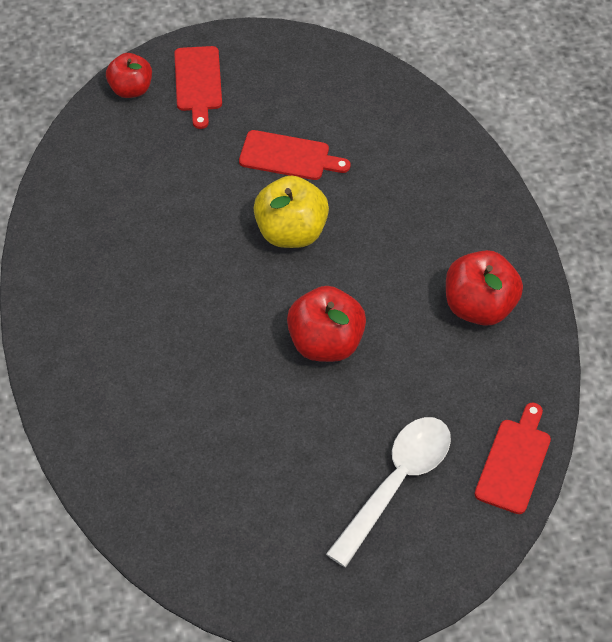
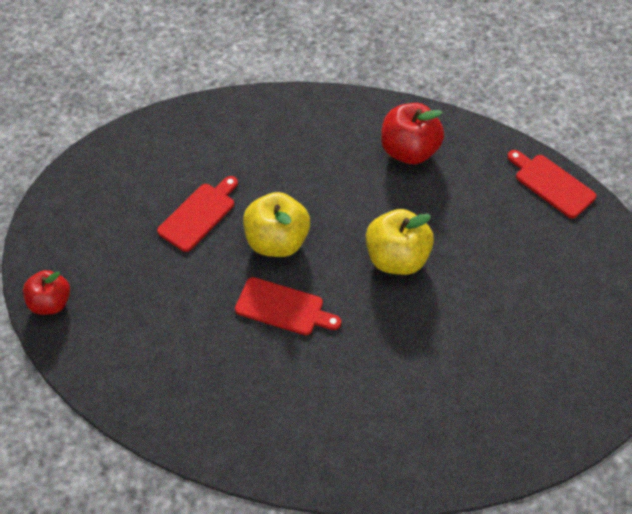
camera: 65 degrees left, 0 degrees up
red cutting board [174,46,222,129] -> red cutting board moved to [235,277,341,335]
red apple [287,286,366,362] -> yellow apple [366,209,434,275]
white spoon [326,417,451,567] -> none

